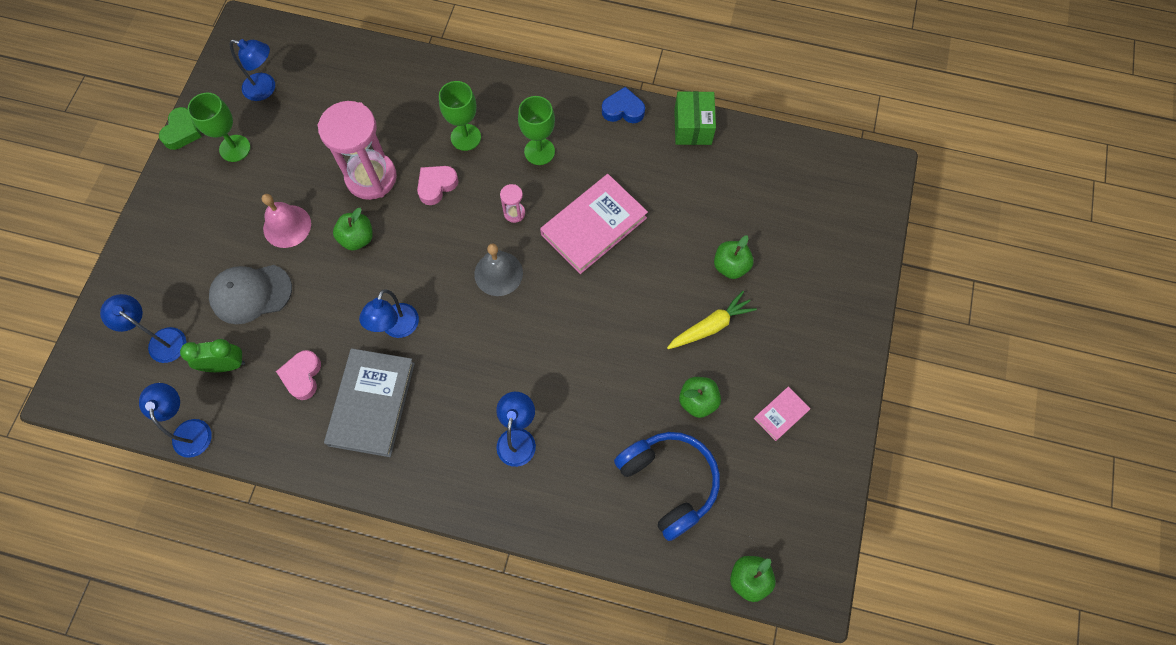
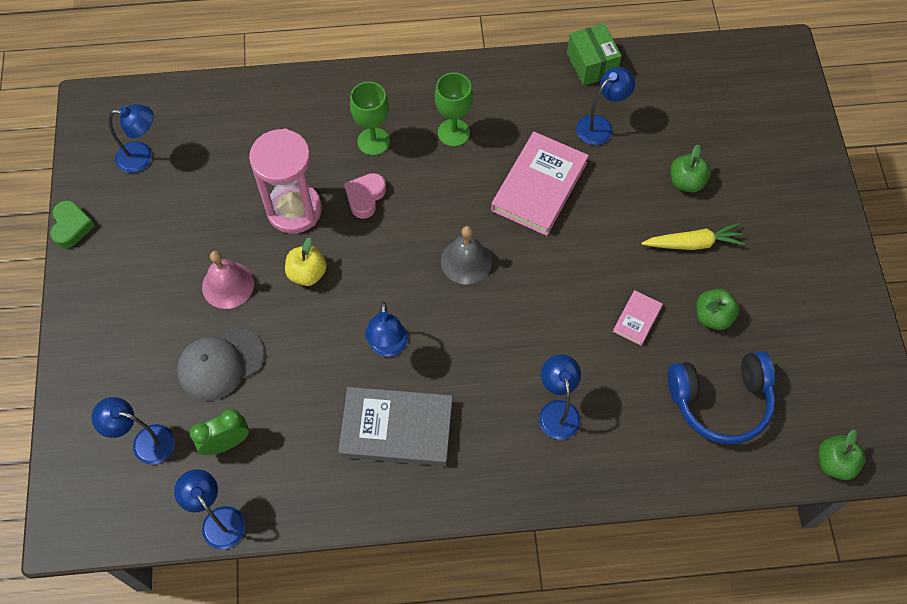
camera: 20 degrees left, 5 degrees down
green goblet [188,93,250,162] -> none
pink heart [276,350,321,400] -> none
grey book [324,348,415,457] -> grey book turned 75 degrees counterclockwise [338,387,453,466]
green apple [333,208,373,251] -> yellow apple [285,237,327,286]
pink hourglass [500,184,525,223] -> none
blue heart [602,87,645,123] -> none
blue headphones [614,432,720,541] -> blue headphones turned 135 degrees clockwise [668,352,776,444]
yellow carrot [667,291,757,349] -> yellow carrot turned 45 degrees clockwise [641,223,745,250]
pink book [754,386,810,441] -> pink book moved to [613,290,663,346]
none -> blue lamp [576,67,635,145]

